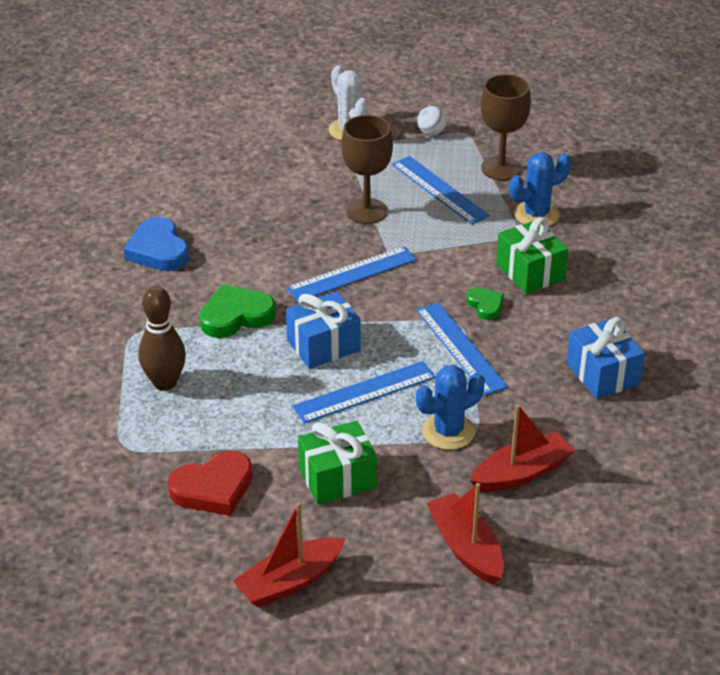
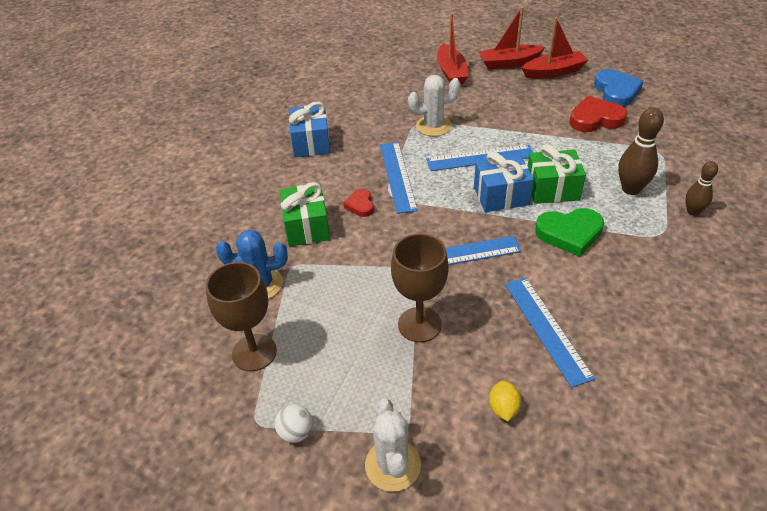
camera: 160 degrees left, 5 degrees up
blue heart [124,217,189,271] -> blue heart moved to [594,69,644,107]
green gift [298,421,377,505] -> green gift moved to [528,144,586,204]
blue ruler [392,156,490,225] -> blue ruler moved to [505,277,595,388]
blue cactus [416,365,485,450] -> white cactus [408,75,461,136]
green heart [466,288,504,320] -> red heart [343,189,374,217]
red boat [470,404,575,492] -> red boat moved to [479,7,545,69]
none -> yellow lemon [489,380,521,421]
none -> brown bowling pin [686,161,718,216]

